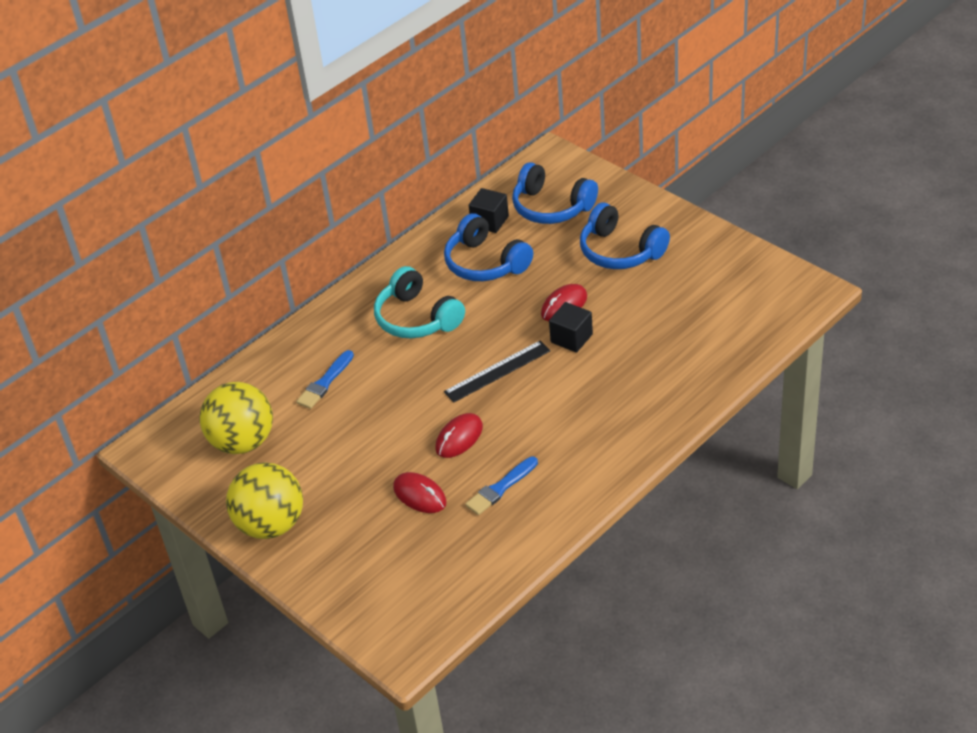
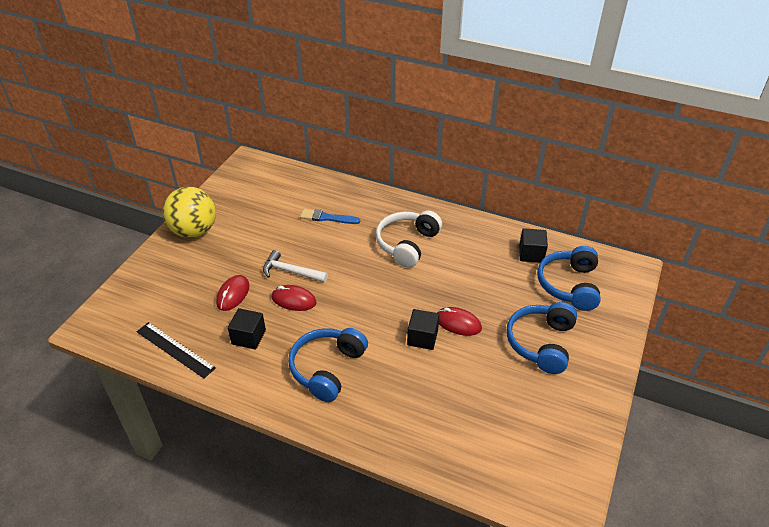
camera: 65 degrees right, 0 degrees up
yellow ball [199,382,273,454] -> none
turquoise headphones [374,266,465,338] -> white headphones [376,210,442,268]
blue headphones [444,213,533,281] -> blue headphones moved to [288,328,368,402]
black ruler [444,341,551,403] -> black ruler moved to [137,322,216,378]
blue brush [465,457,538,515] -> black cube [228,308,266,350]
none -> white hammer [263,250,328,283]

